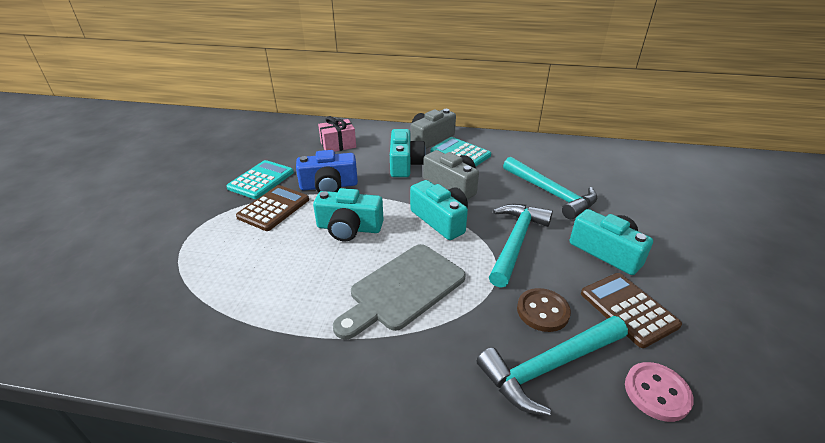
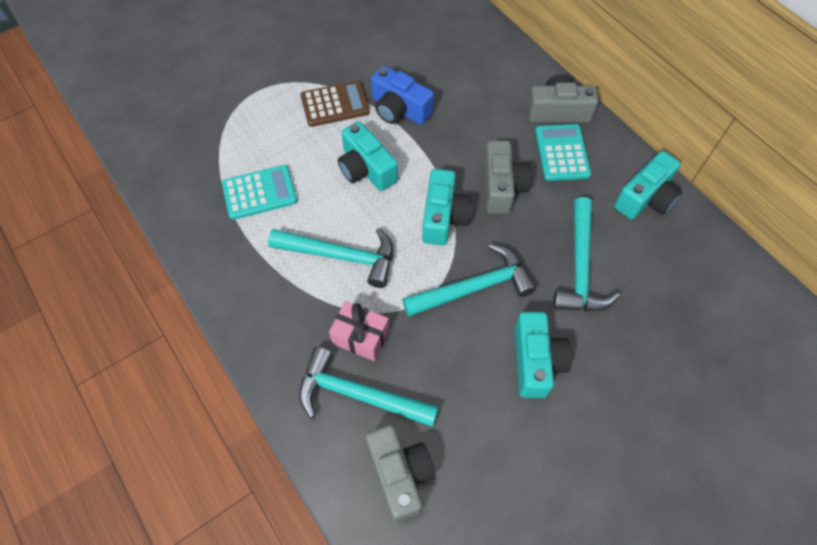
camera: 45 degrees right, 25 degrees up
turquoise calculator [226,160,294,199] -> turquoise calculator moved to [222,165,297,220]
pink gift [318,116,356,152] -> pink gift moved to [329,301,389,361]
grey cutting board [333,244,466,340] -> turquoise hammer [268,228,393,288]
turquoise camera [390,129,426,177] -> turquoise camera moved to [614,151,682,220]
brown button [517,288,571,332] -> none
brown calculator [581,273,682,348] -> none
pink button [625,362,694,422] -> grey camera [366,425,435,522]

